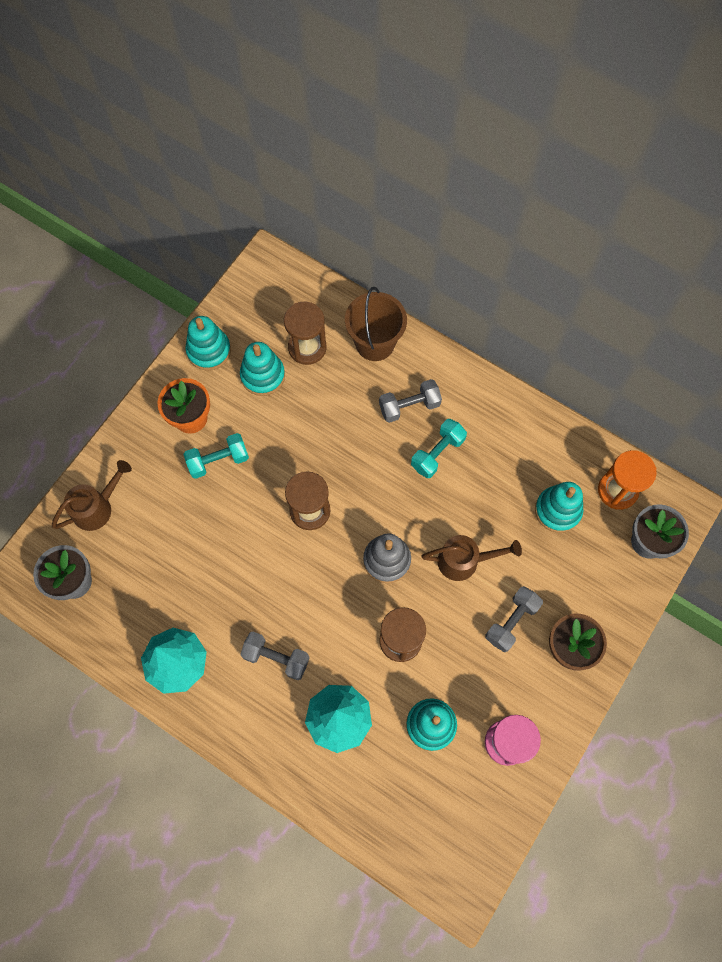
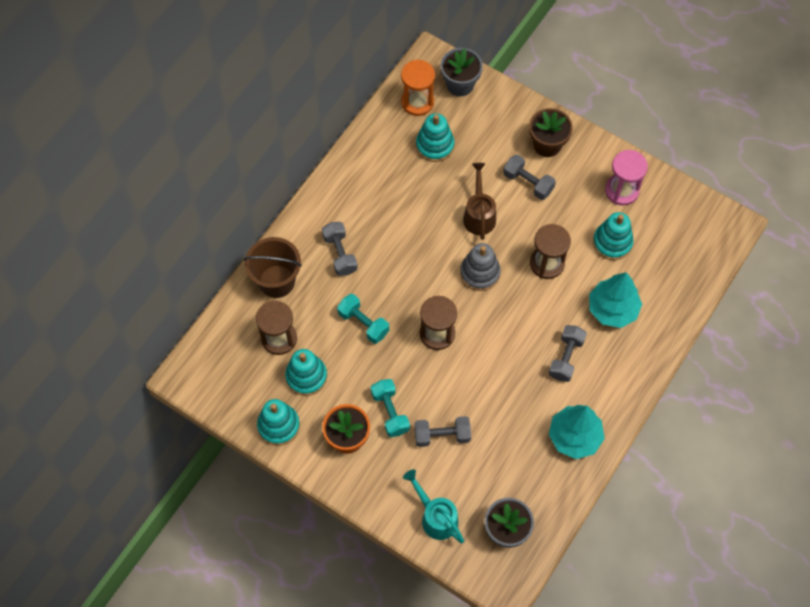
camera: 90 degrees left, 5 degrees down
brown watering can [52,460,132,531] -> turquoise watering can [403,469,464,543]
turquoise dumbbell [411,419,467,478] -> turquoise dumbbell moved to [337,294,389,344]
none -> grey dumbbell [415,416,471,447]

